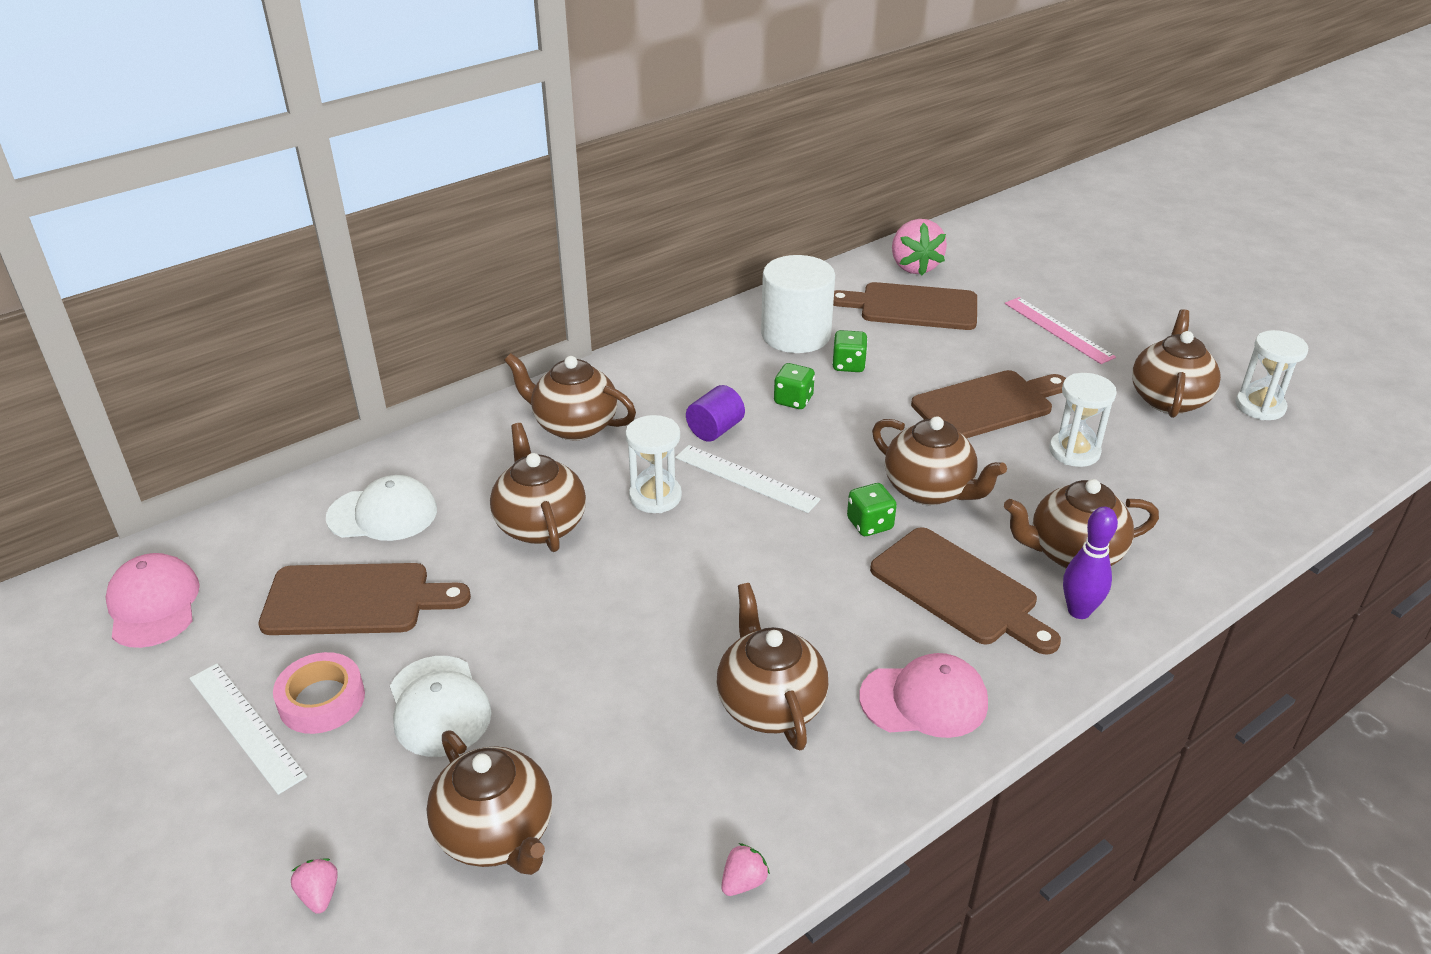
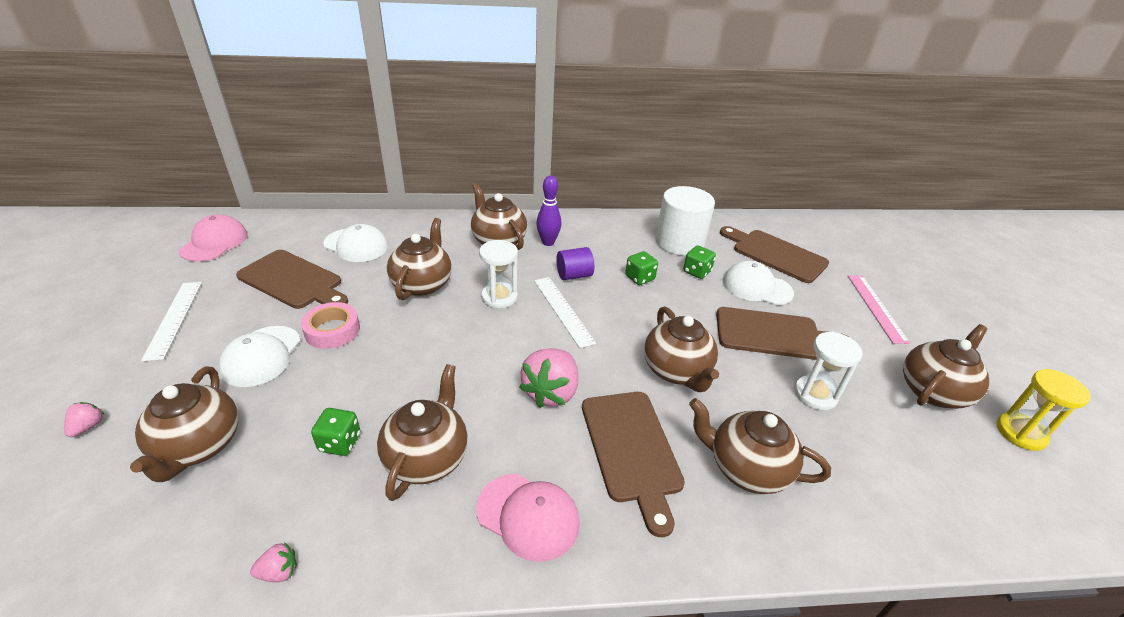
camera: 30 degrees right, 0 degrees up
pink tape [273,652,365,734] -> pink tape moved to [301,302,360,349]
green dice [847,483,897,536] -> green dice moved to [311,408,360,456]
pink strawberry [892,219,947,276] -> pink strawberry moved to [519,348,578,408]
purple bowling pin [1063,507,1118,619] -> purple bowling pin moved to [536,176,561,246]
white hourglass [1235,330,1308,420] -> yellow hourglass [997,369,1090,451]
none -> white cap [723,261,794,305]

